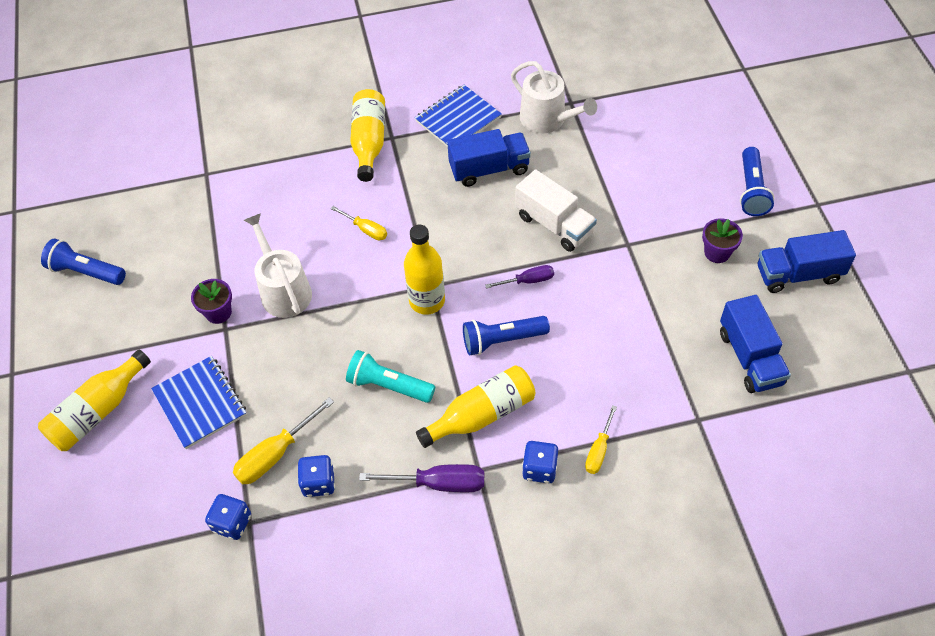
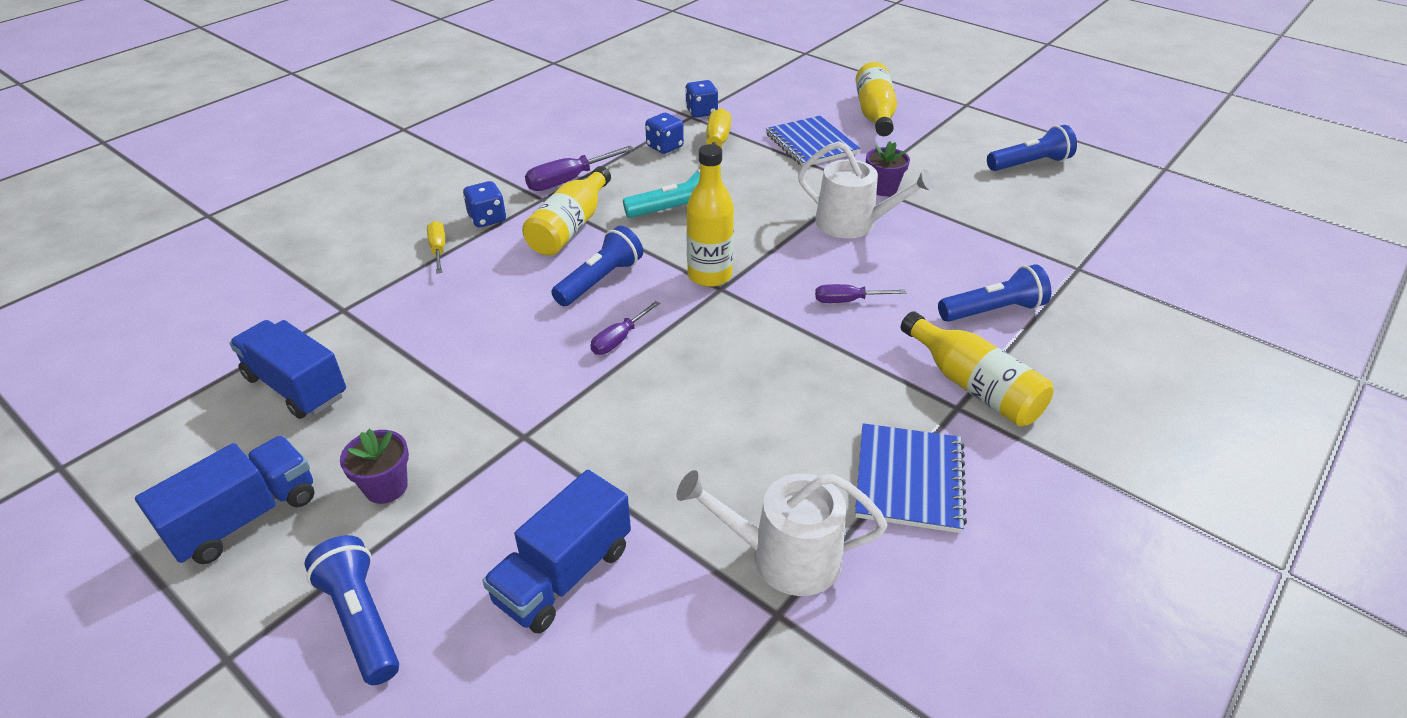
camera: 140 degrees right, 15 degrees down
blue notebook [151,356,247,449] -> blue notebook turned 45 degrees clockwise [766,116,860,166]
yellow screwdriver [331,206,387,240] -> purple screwdriver [815,284,906,303]
blue truck [447,129,531,187] -> blue truck moved to [482,470,631,634]
white truck [515,170,597,252] -> none
none -> blue flashlight [938,264,1051,322]

